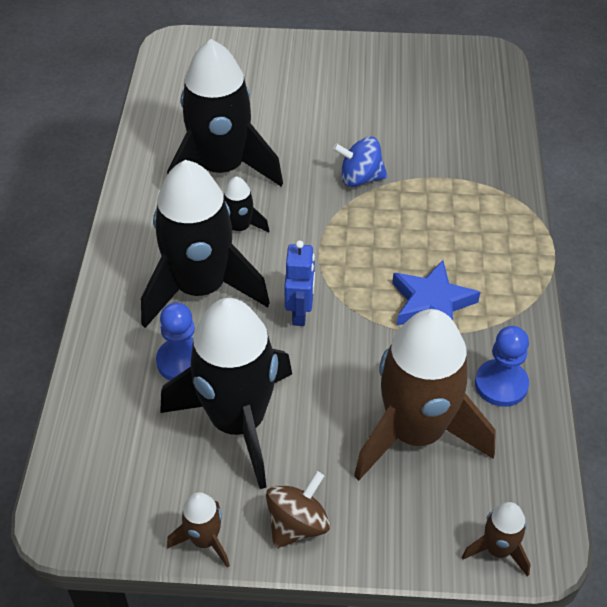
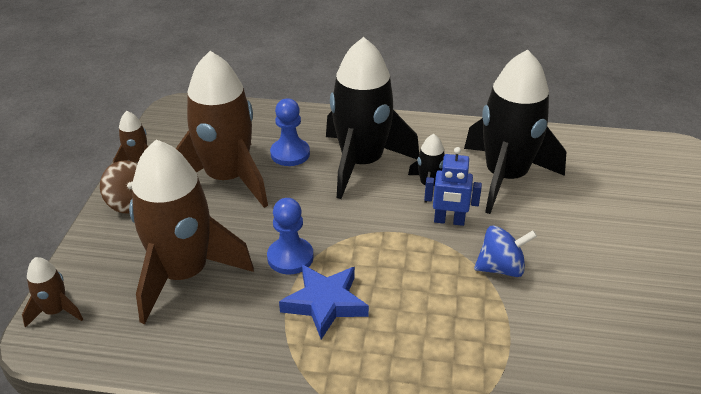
camera: 95 degrees right, 10 degrees down
black rocket [160,298,292,489] -> brown rocket [176,51,268,208]
blue robot [284,240,315,326] -> blue robot moved to [424,147,482,226]
blue spinning top [333,136,388,187] -> blue spinning top turned 75 degrees clockwise [474,225,537,277]
blue pawn [475,326,529,407] -> blue pawn moved to [267,198,314,275]

